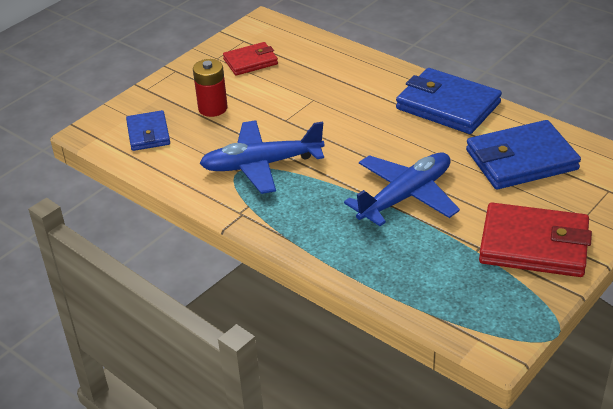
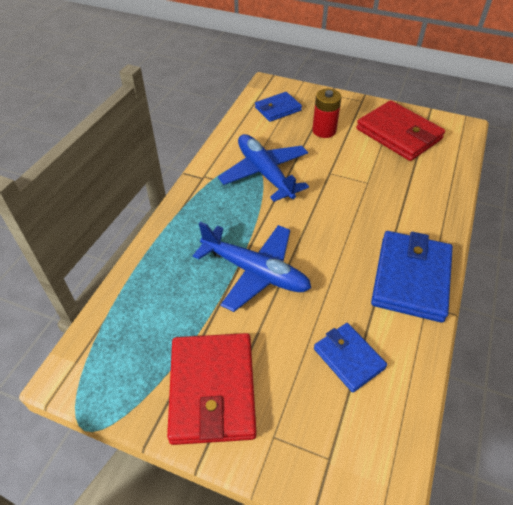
camera: 70 degrees right, 10 degrees up
red wallet [223,42,278,76] -> red wallet [356,100,445,161], size x1.72
blue wallet [466,120,581,189] -> blue wallet [314,323,387,393], size x0.58

